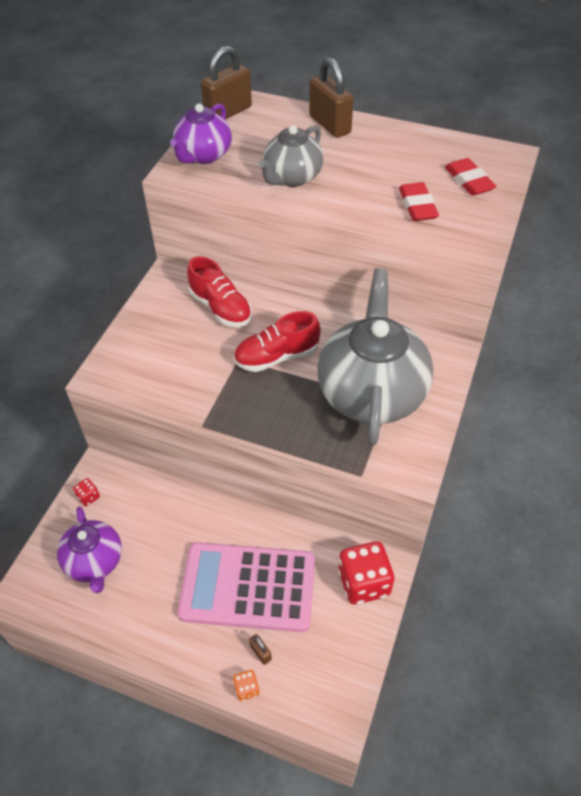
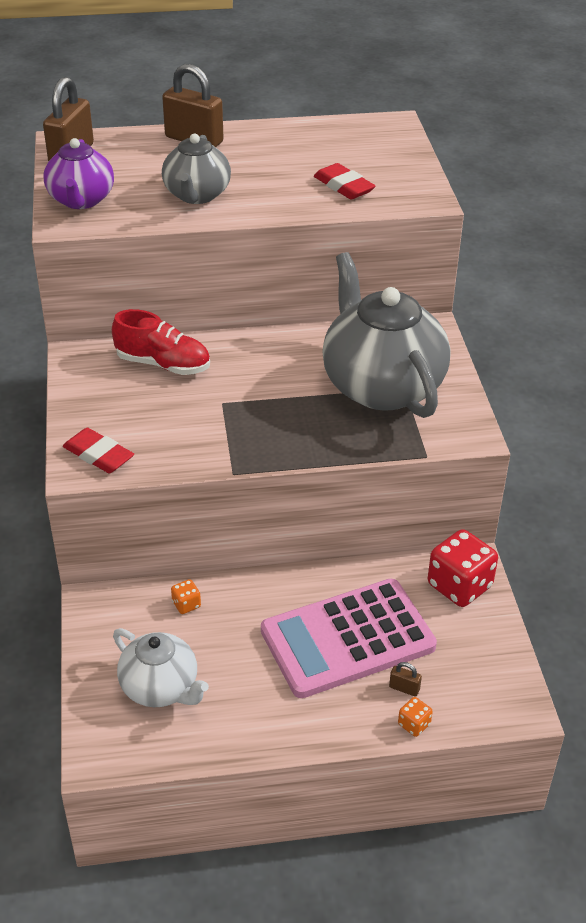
camera: 30 degrees left, 10 degrees down
purple teapot [57,506,122,593] -> white teapot [113,628,209,707]
red dice [73,478,100,506] -> none
red shoe [234,311,321,372] -> none
red eraser [445,158,497,196] -> red eraser moved to [63,428,134,473]
none -> orange dice [171,579,201,614]

